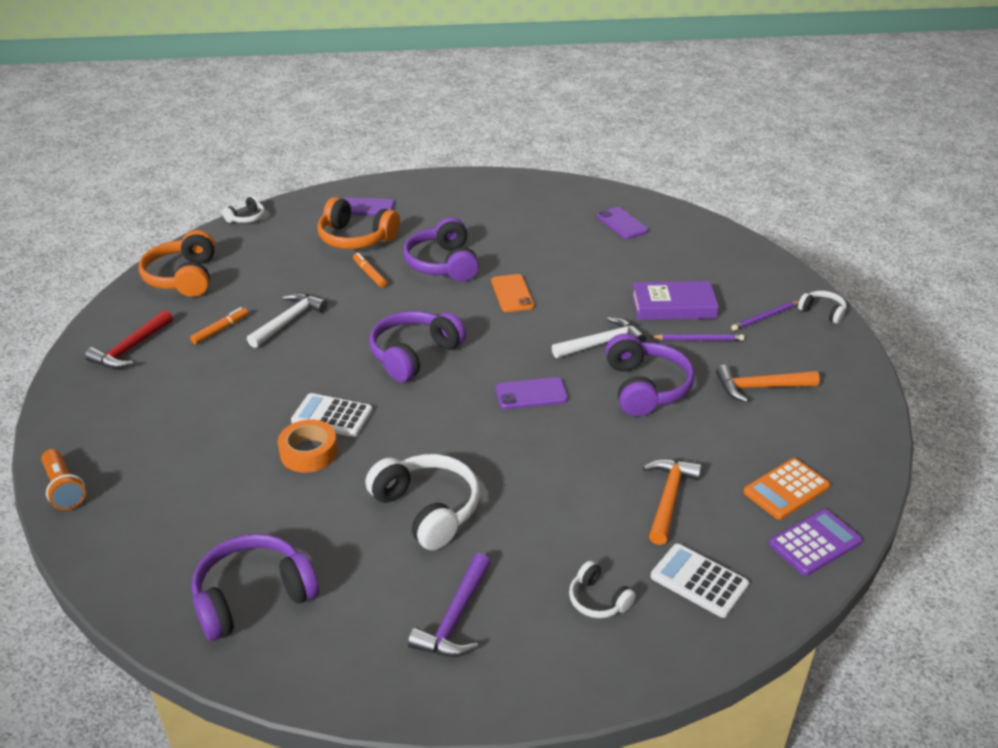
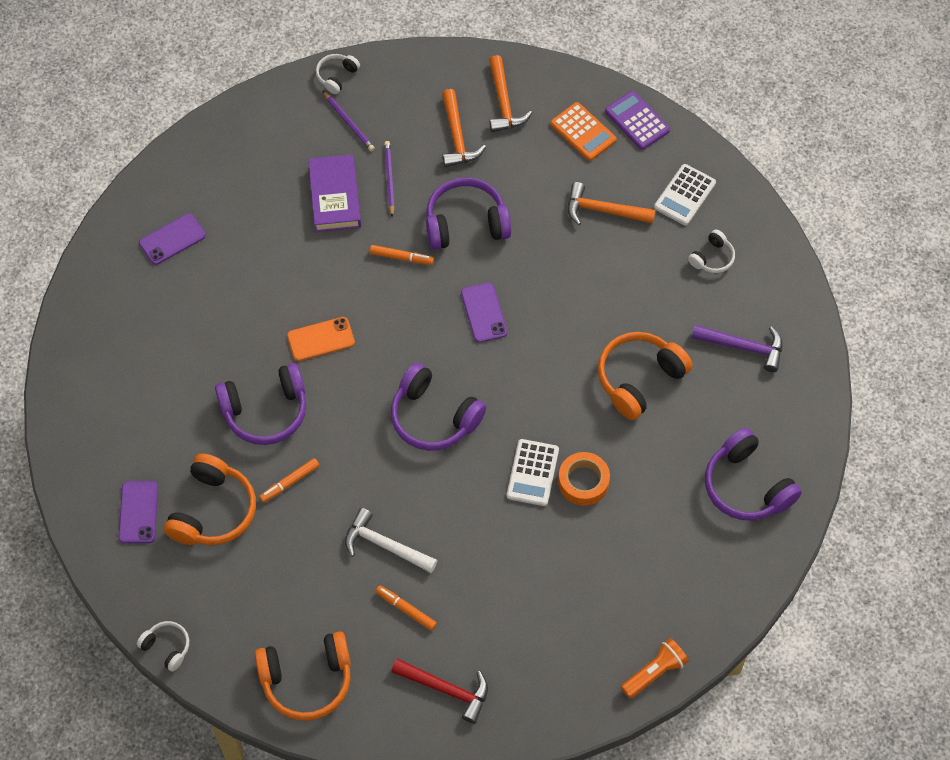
camera: 95 degrees left, 25 degrees up
white headphones [365,454,480,550] -> orange headphones [598,332,692,420]
white hammer [552,317,646,358] -> orange marker [370,245,434,265]
none -> orange hammer [489,55,532,132]

